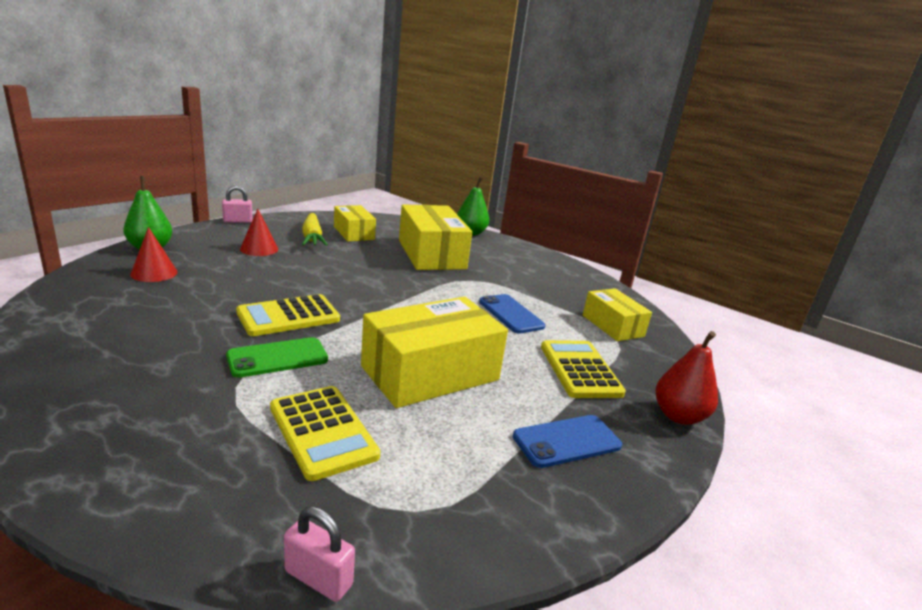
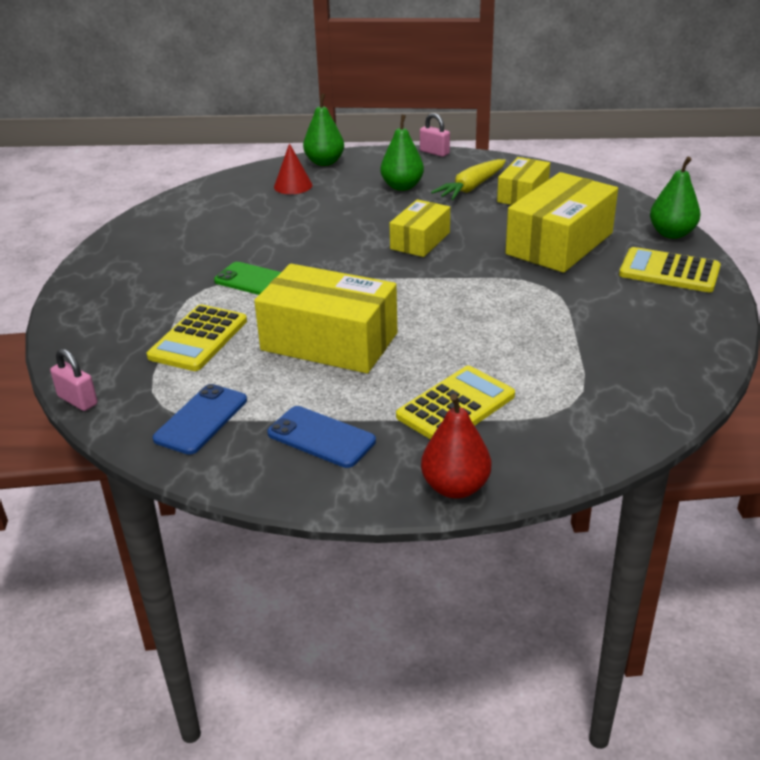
camera: 60 degrees right, 10 degrees up
yellow calculator [236,294,340,336] -> yellow calculator moved to [619,247,721,292]
red cone [240,209,278,256] -> green pear [381,115,424,191]
pink padlock [284,507,355,602] -> pink padlock turned 45 degrees counterclockwise [50,349,97,411]
blue phone [479,294,545,334] -> blue phone moved to [153,384,247,455]
yellow box [583,288,652,341] -> yellow box moved to [389,199,450,257]

